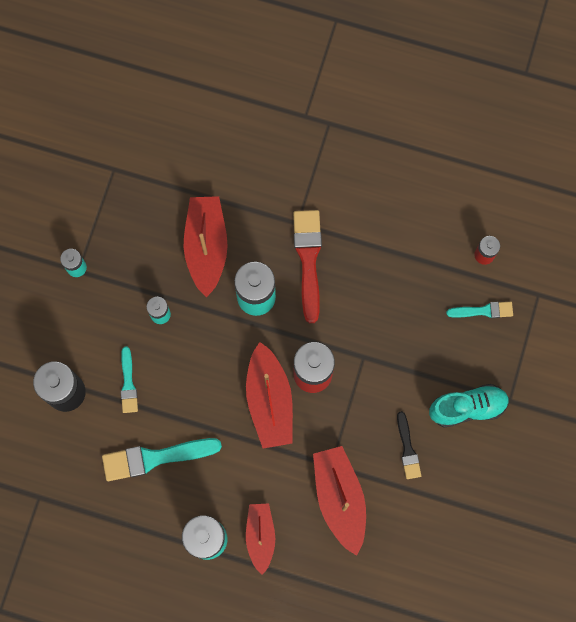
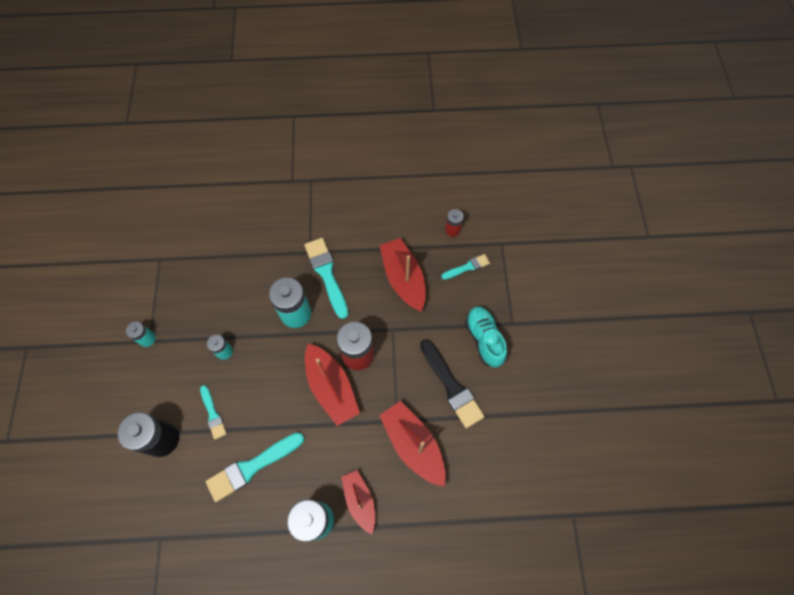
camera: 20 degrees left, 10 degrees down
red boat [184,196,228,298] -> red boat moved to [380,238,425,312]
red brush [293,210,322,323] -> turquoise brush [304,238,348,319]
black brush [397,411,421,479] -> black brush [420,339,485,428], size x1.75
turquoise shoe [429,384,509,427] -> turquoise shoe turned 75 degrees counterclockwise [465,307,507,368]

